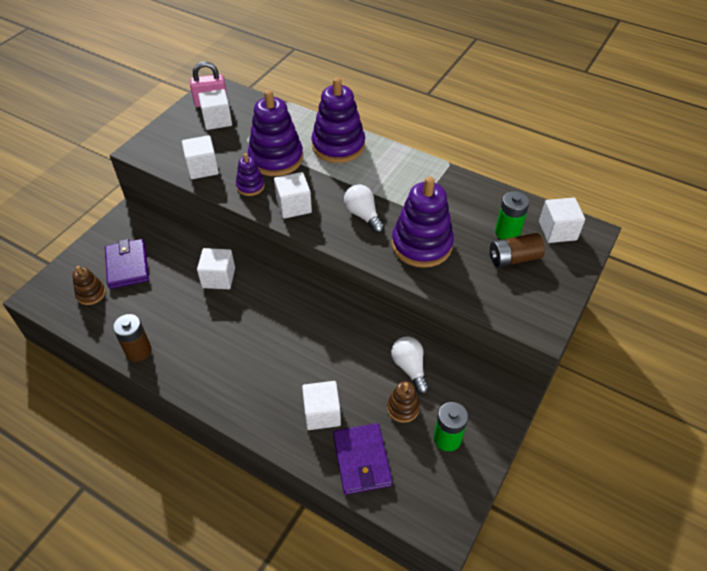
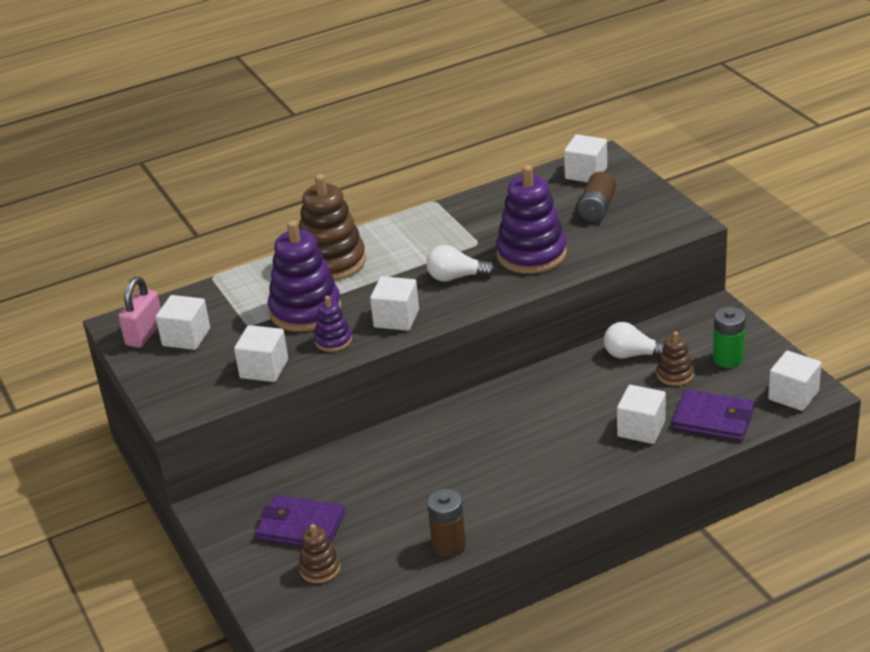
camera: 55 degrees left, 15 degrees down
white cube [197,248,235,289] -> white cube moved to [768,351,821,411]
purple stacking toy [311,77,365,163] -> brown stacking toy [299,174,366,281]
green battery [495,191,529,240] -> none

